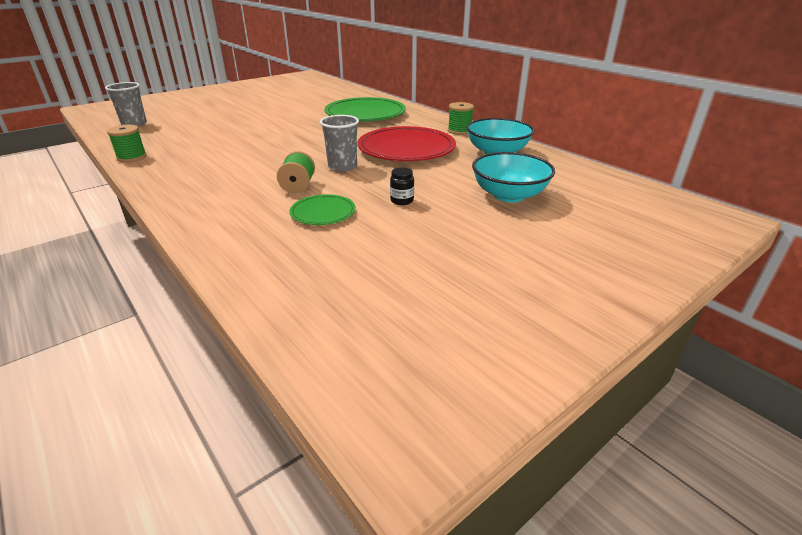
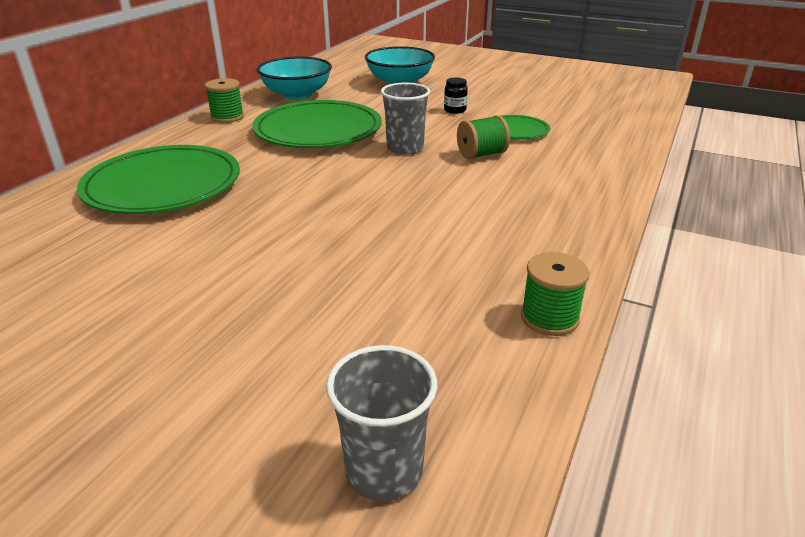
camera: 115 degrees left, 0 degrees up
red plate [357,126,456,161] -> green plate [252,100,382,148]

